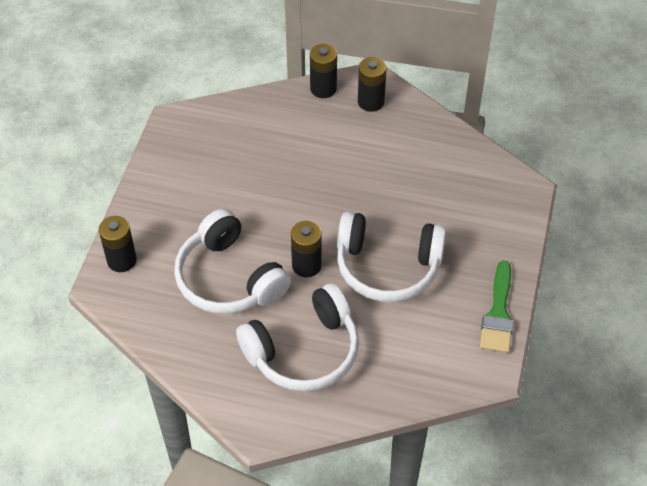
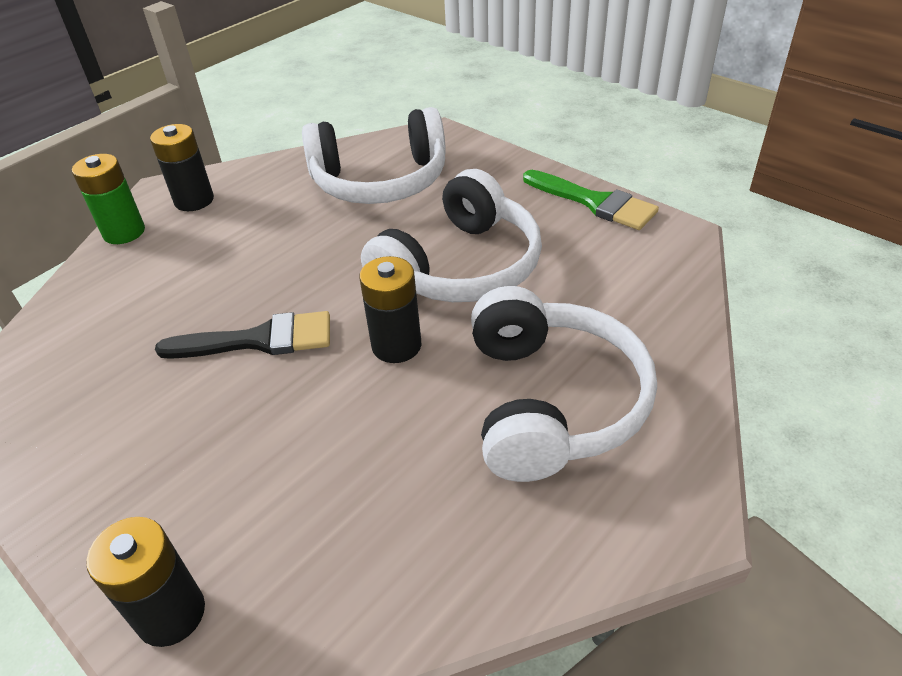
camera: 60 degrees left, 10 degrees down
white headphones [174,209,291,314] -> white headphones moved to [302,107,446,204]
black battery [310,44,337,98] -> green battery [72,154,145,244]
none -> black brush [155,311,330,359]

